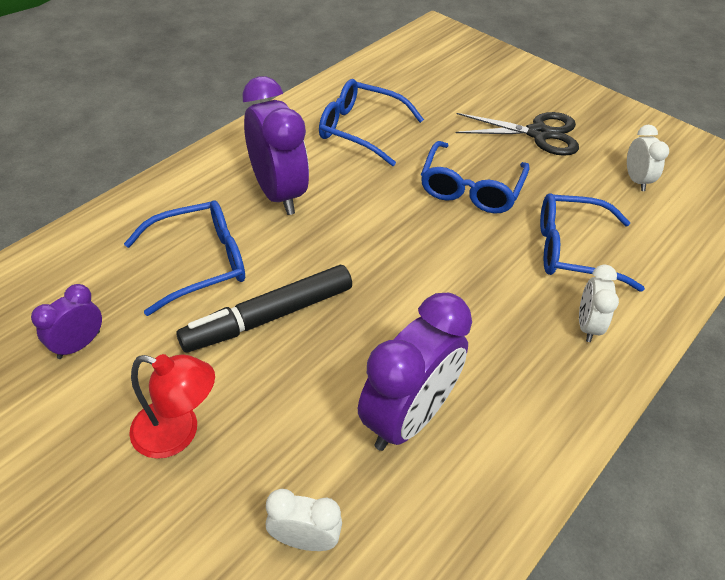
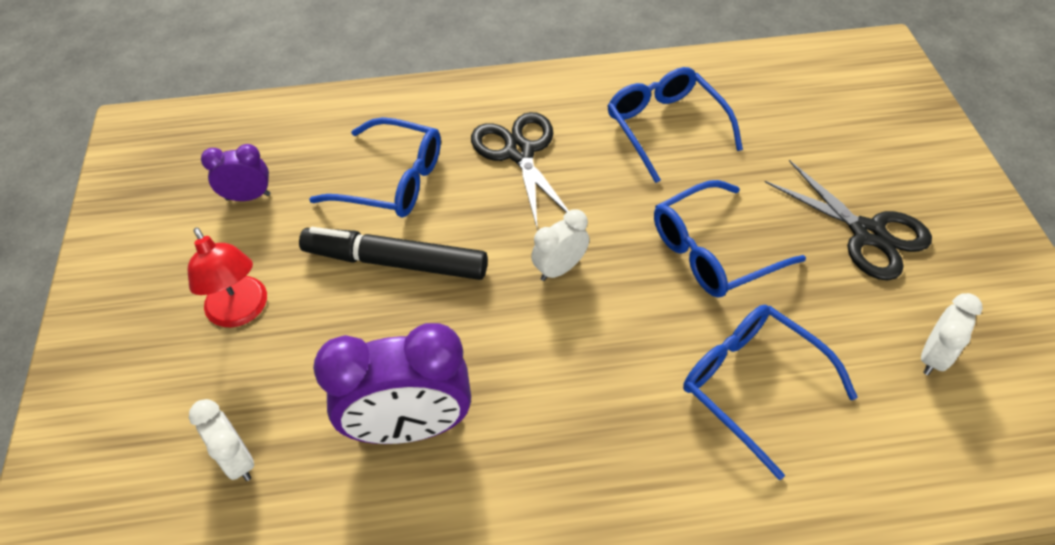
camera: 45 degrees right, 5 degrees up
purple clock [242,76,309,215] -> black scissors [471,112,569,227]
white clock [579,264,619,342] -> white clock moved to [531,209,589,281]

